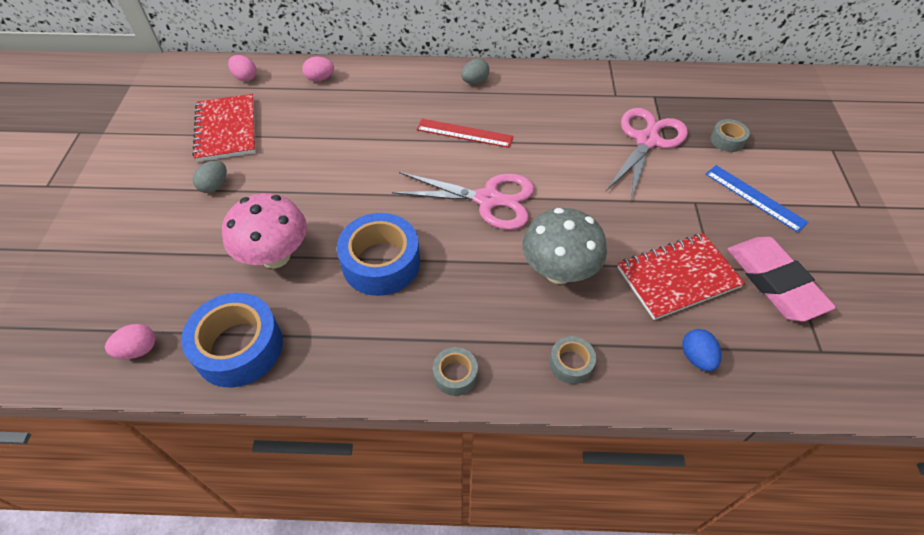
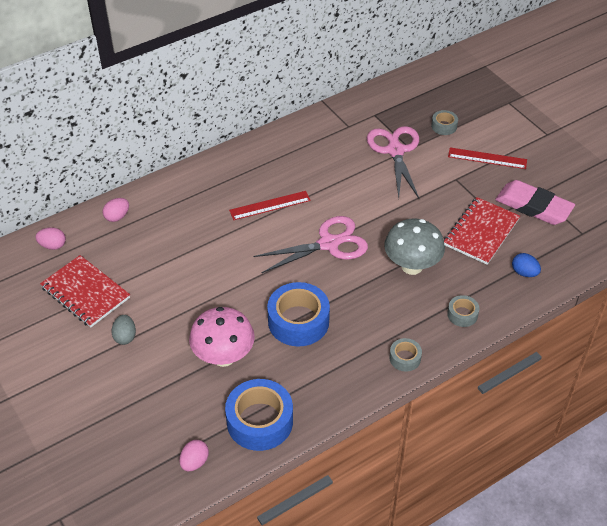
camera: 35 degrees left, 5 degrees down
grey egg [461,59,489,84] -> none
blue ruler [705,165,809,233] -> red ruler [448,147,527,169]

